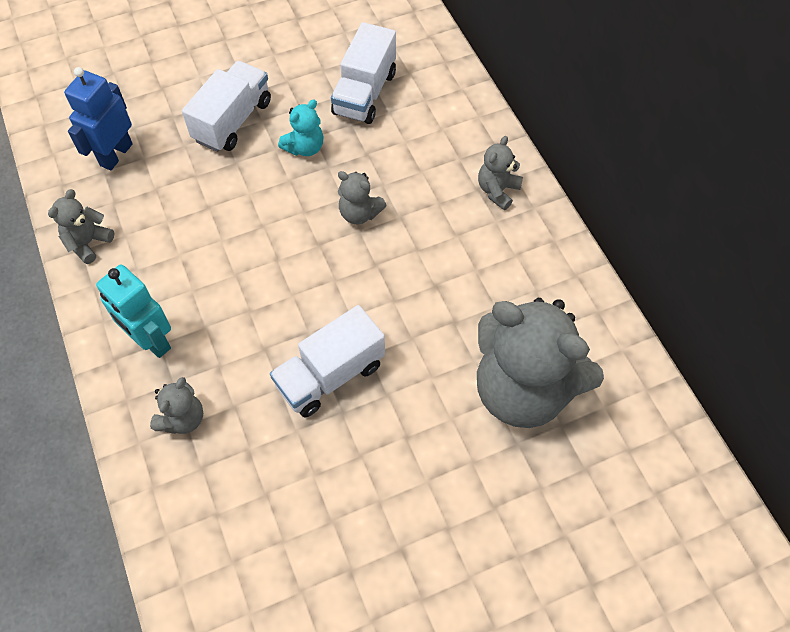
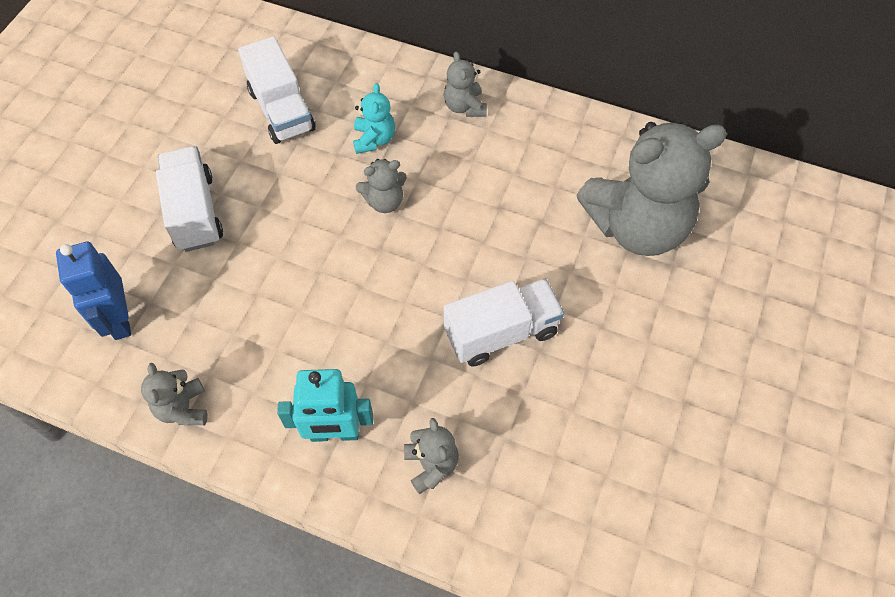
camera: 45 degrees left, 0 degrees up
white truck [270,305,385,417] -> white truck turned 120 degrees counterclockwise [444,279,564,367]
turquoise teddy bear [278,100,324,156] -> turquoise teddy bear moved to [353,83,395,154]

